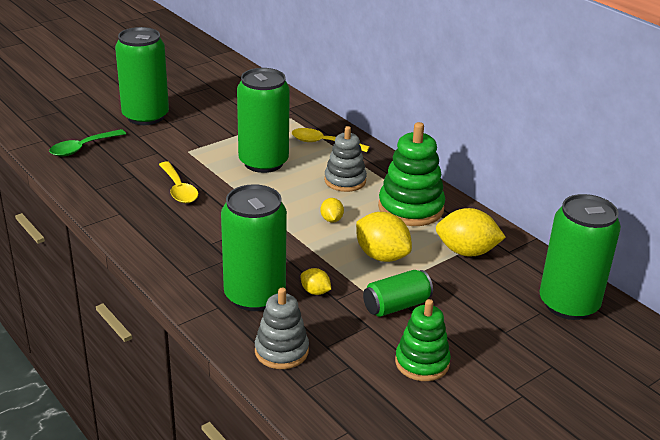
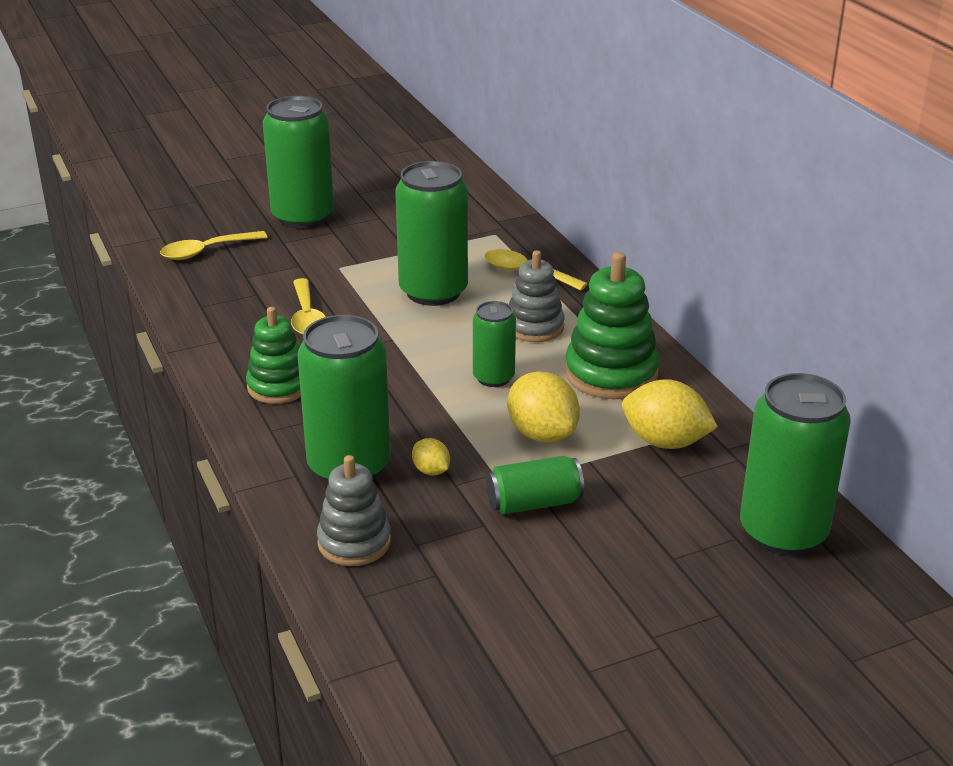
camera: 15 degrees right, 0 degrees up
green spoon [49,129,126,156] -> yellow spoon [160,231,268,260]
yellow lemon [320,198,344,223] -> green can [473,301,516,387]
green stacking toy [395,299,451,381] -> green stacking toy moved to [246,307,301,404]

